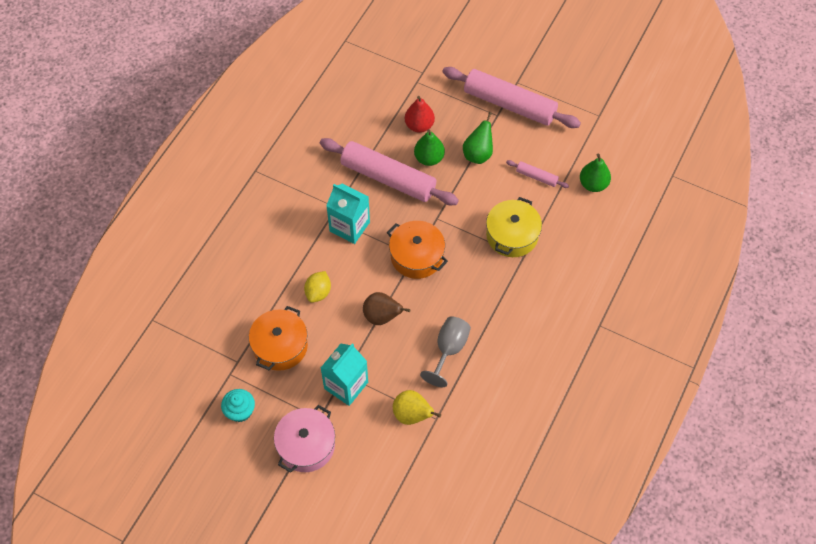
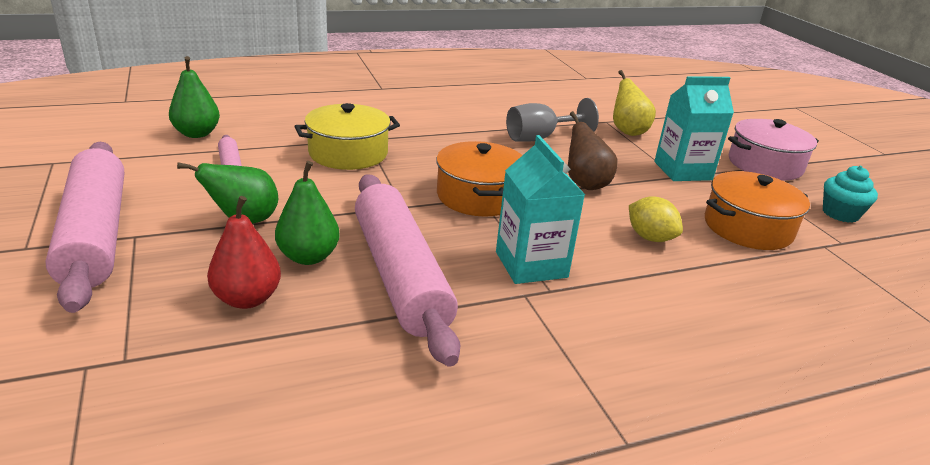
camera: 140 degrees left, 30 degrees down
yellow lemon [304,271,331,303] -> yellow lemon turned 75 degrees clockwise [629,196,683,242]

